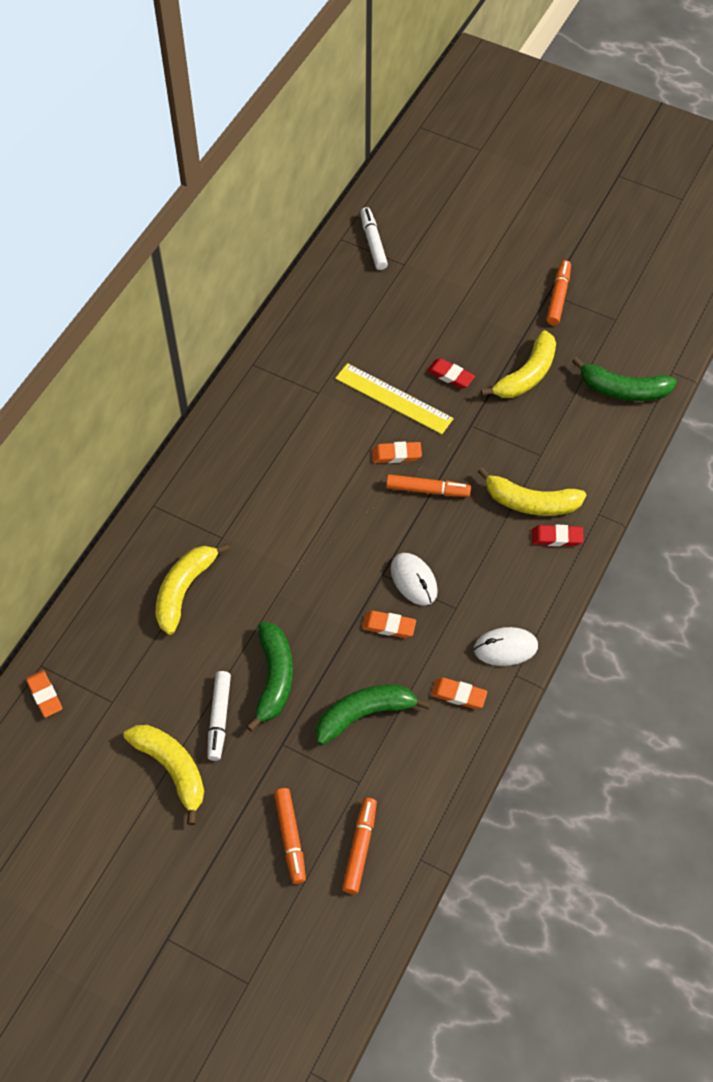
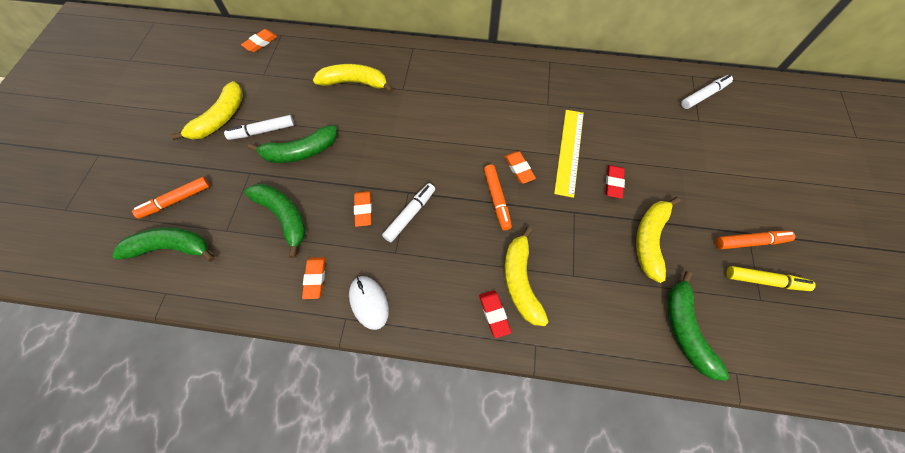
camera: 70 degrees right, 5 degrees up
orange marker [342,798,377,894] -> green banana [112,227,215,262]
white mouse [391,553,438,605] -> white marker [382,183,435,242]
yellow banana [481,330,556,398] -> yellow banana turned 90 degrees clockwise [636,197,680,283]
none -> yellow marker [726,266,816,291]

